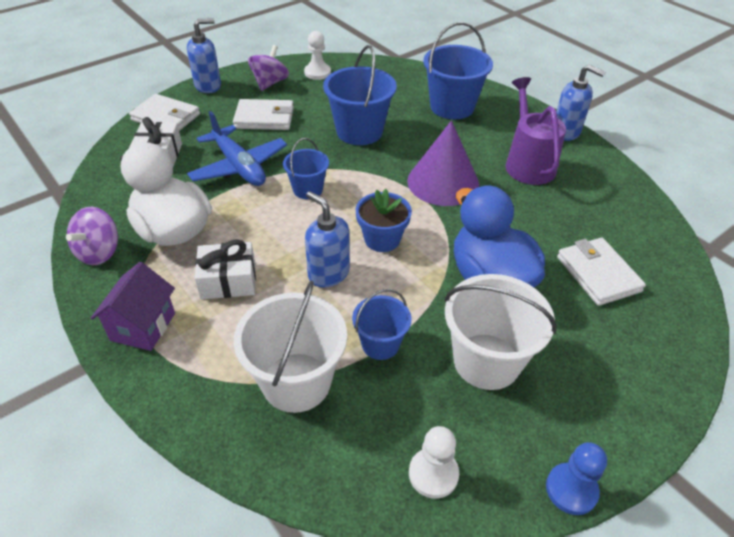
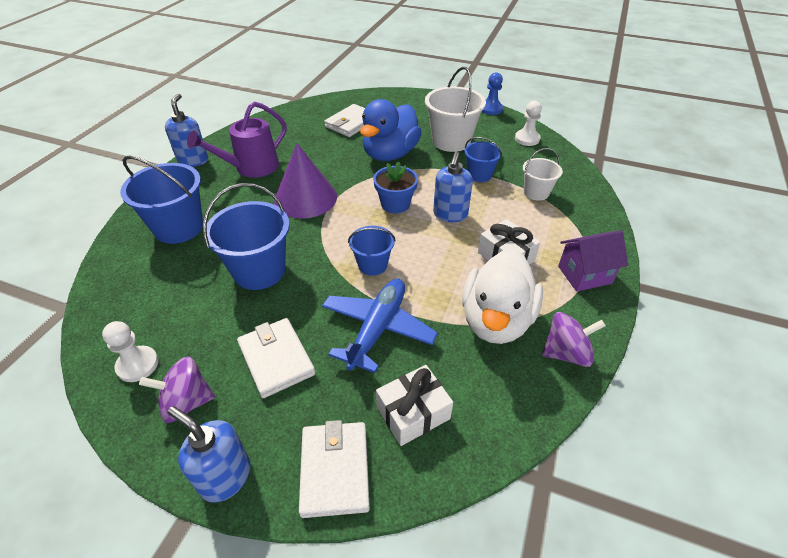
camera: 120 degrees left, 0 degrees up
white bucket [234,281,347,413] -> white bucket [523,148,563,201], size x0.58

